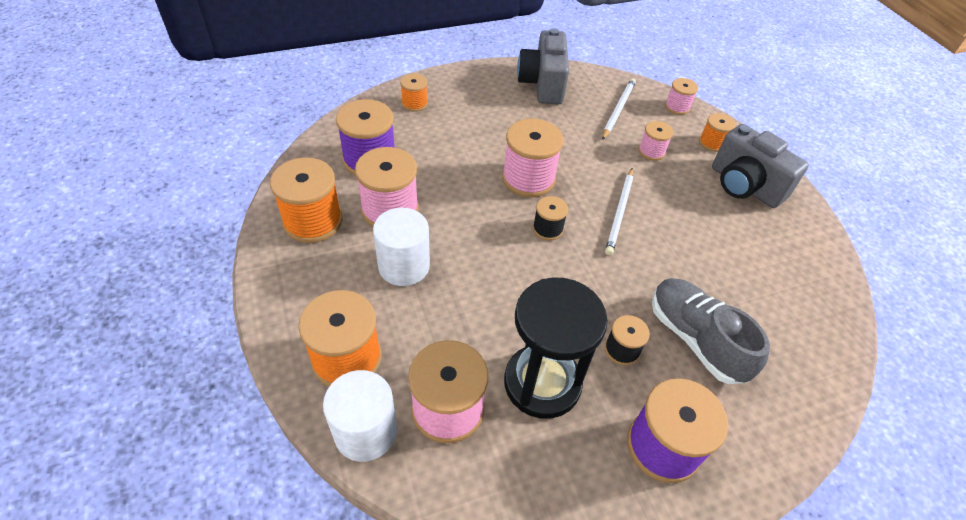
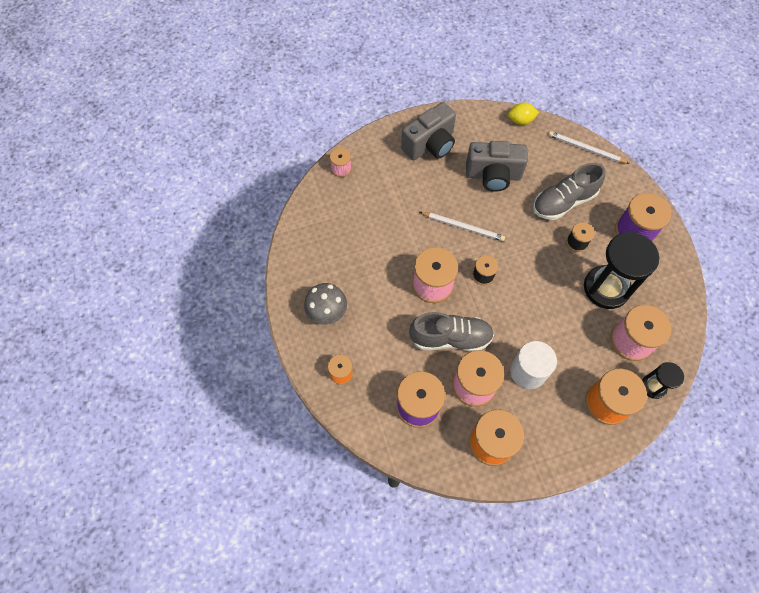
camera: 85 degrees left, 15 degrees up
white cylinder [323,370,397,462] -> black hourglass [642,362,684,399]
grey camera [517,28,569,104] -> grey camera moved to [466,141,528,192]
white pencil [602,78,636,140] -> white pencil moved to [548,131,630,164]
pink spool [638,121,673,161] -> none
orange spool [699,113,736,152] -> none
none -> grey mushroom [304,283,347,325]
none -> grey shoe [409,312,494,352]
none -> yellow lemon [508,102,539,125]

